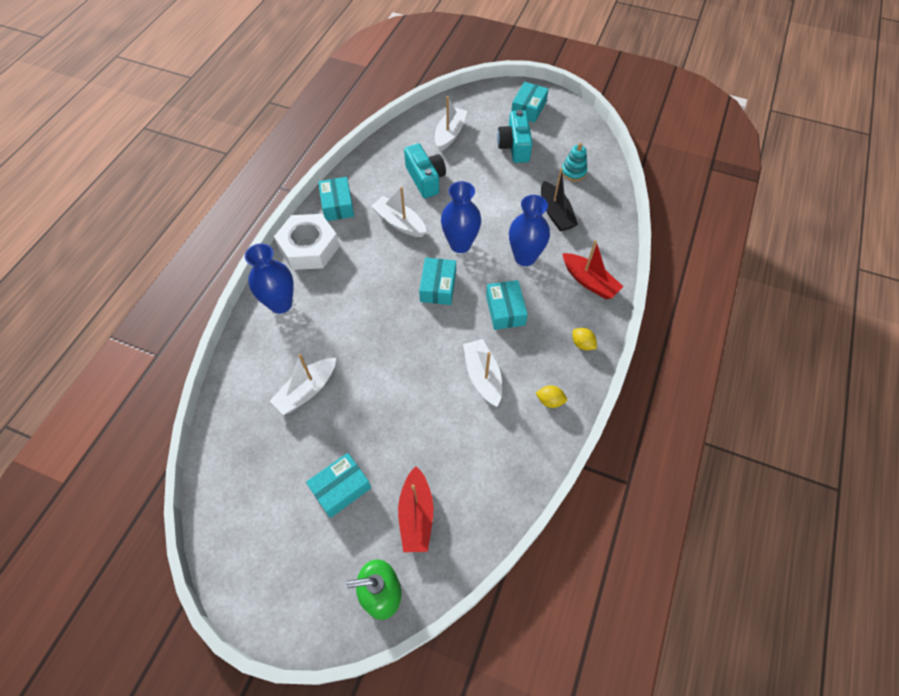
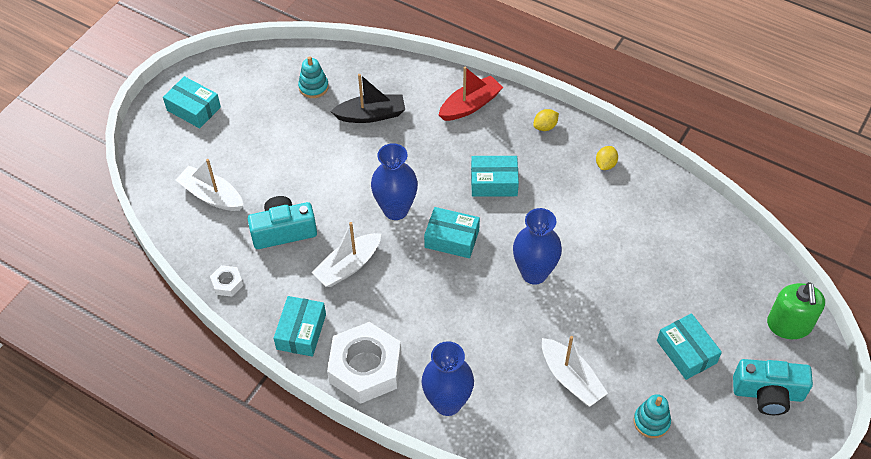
camera: 80 degrees left, 5 degrees down
turquoise box [318,177,354,221] -> turquoise box turned 75 degrees counterclockwise [274,296,326,357]
red boat [398,466,434,552] -> none
white boat [463,339,502,407] -> none
turquoise camera [497,110,533,163] -> turquoise camera moved to [733,359,813,415]
blue vase [509,195,550,266] -> blue vase moved to [513,208,562,285]
none -> white nut [210,265,243,297]
none -> turquoise stacking toy [633,394,671,438]

